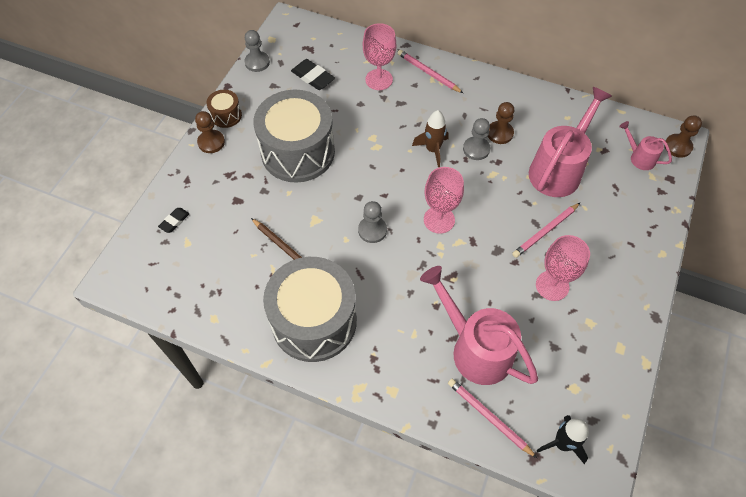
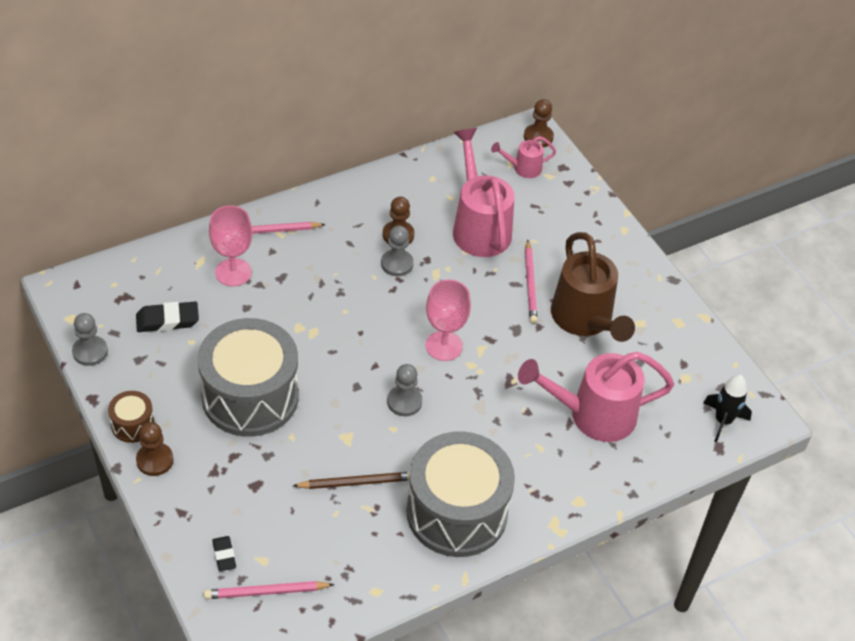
camera: 55 degrees left, 10 degrees down
brown rocket [412,110,448,167] -> none
pink pencil [448,379,537,458] -> pink pencil moved to [204,581,334,599]
pink goblet [536,235,590,301] -> brown watering can [551,232,635,342]

